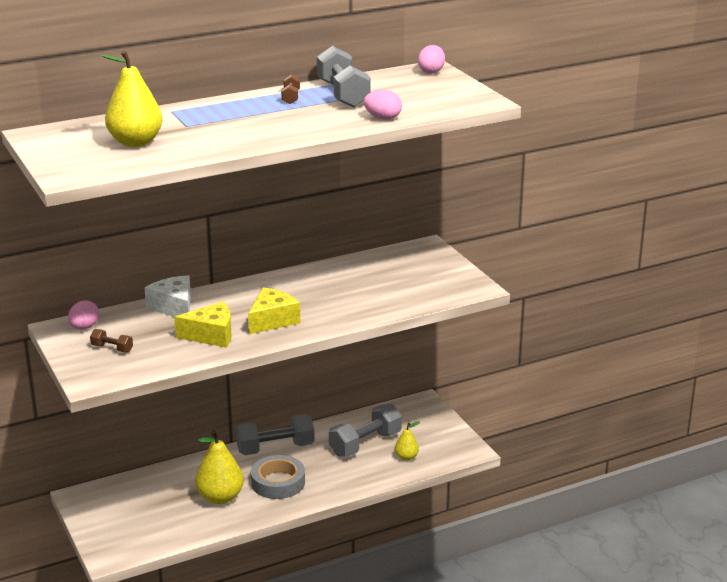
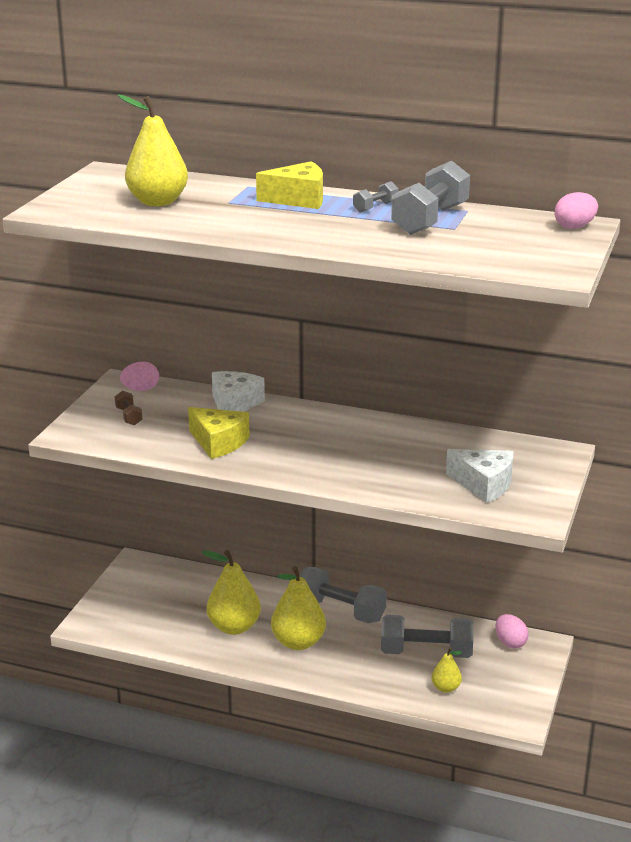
camera: 45 degrees right, 0 degrees up
yellow cheese [248,287,300,334] -> yellow cheese moved to [256,161,323,209]
grey tape [251,455,305,499] -> yellow pear [271,566,326,650]
brown dumbbell [281,74,300,104] -> grey dumbbell [353,181,399,213]
pink egg [364,90,402,120] -> pink egg moved to [496,614,529,648]
none -> white cheese [446,449,514,503]

